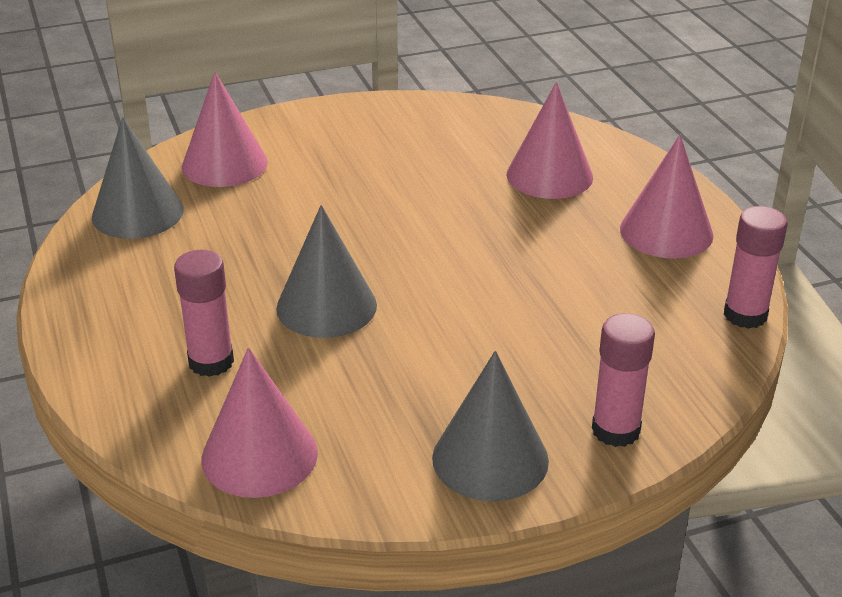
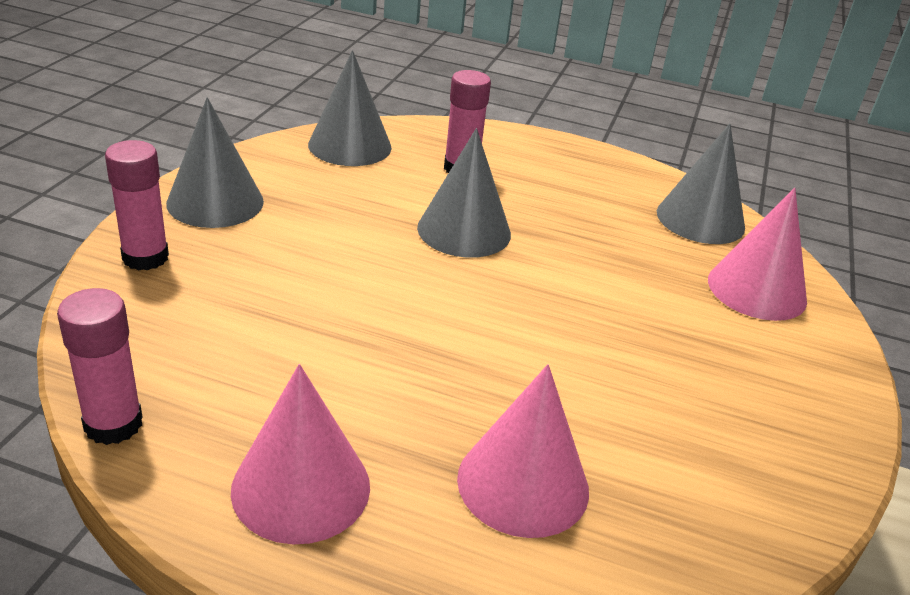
camera: 125 degrees right, 0 degrees up
pink cone [201,347,318,498] -> grey cone [308,50,392,166]

